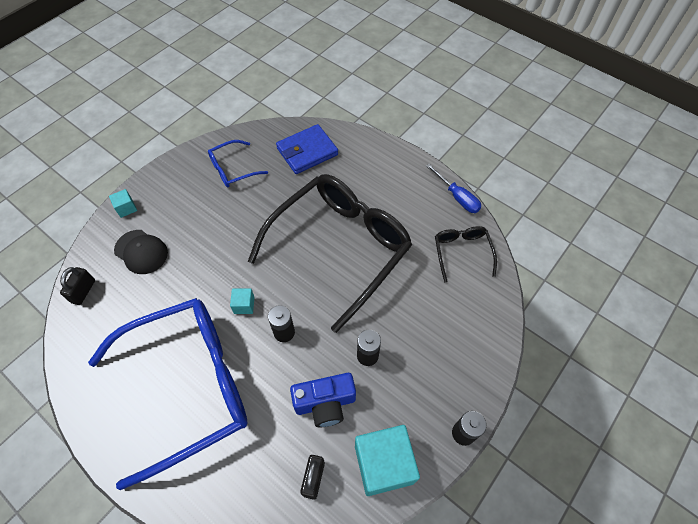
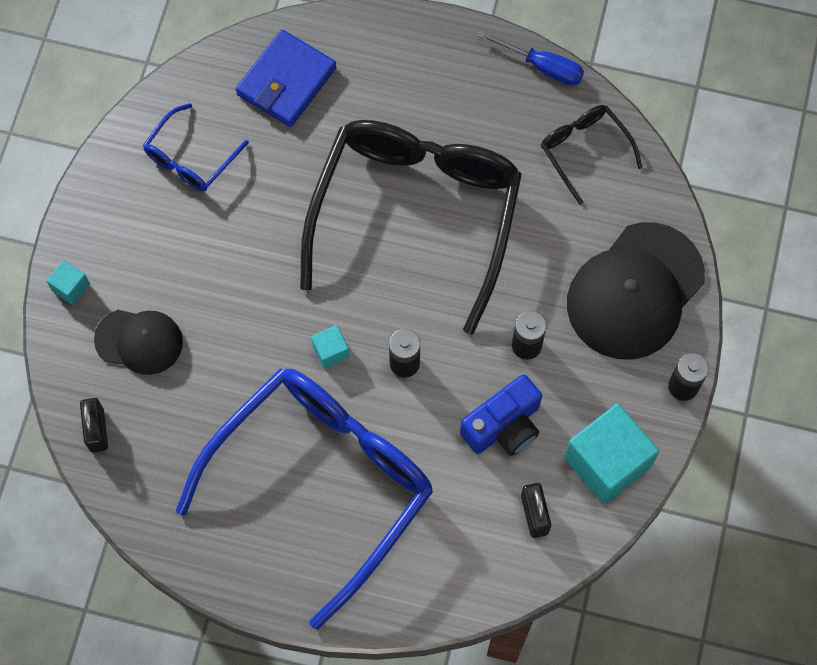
camera: 25 degrees left, 10 degrees up
none -> black cap [567,222,705,360]

